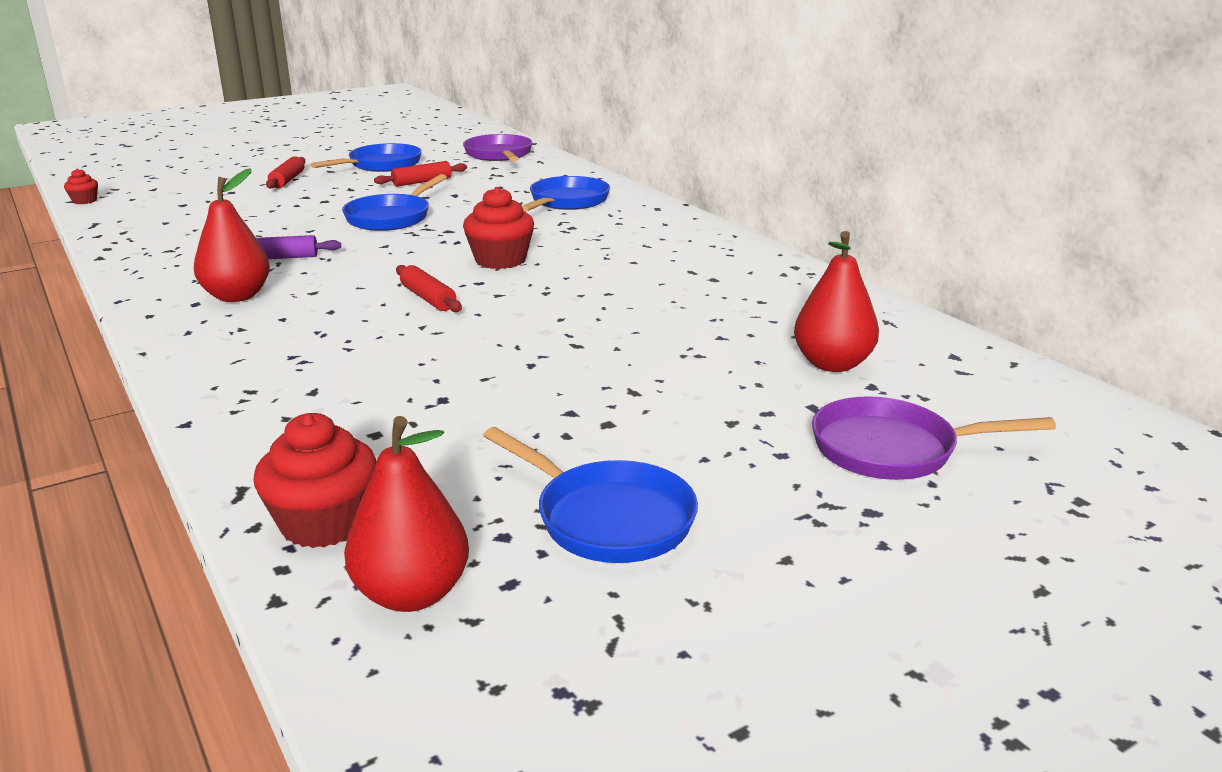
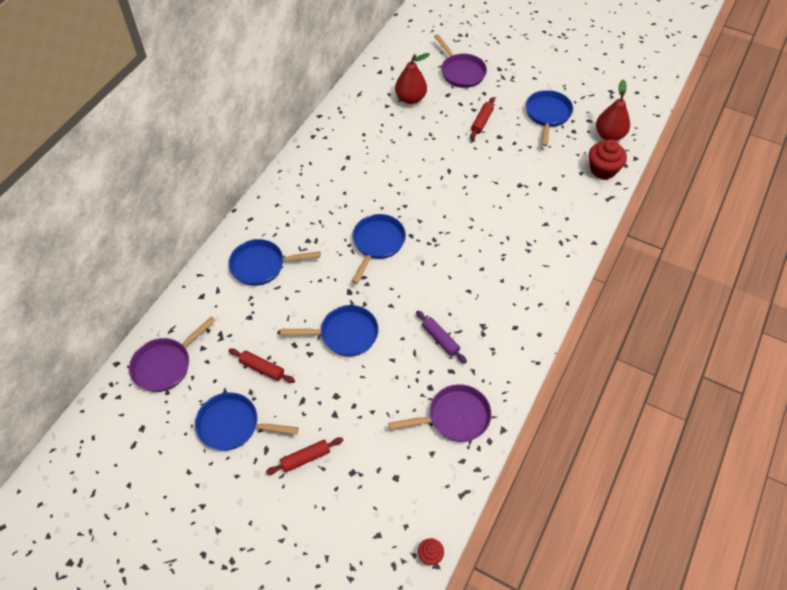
camera: 120 degrees left, 30 degrees up
red pear [194,168,270,302] -> none
red rolling pin [396,265,462,312] -> red rolling pin moved to [470,97,495,139]
red cupcake [463,187,534,269] -> blue pan [352,214,406,284]
none -> purple pan [388,384,492,442]

